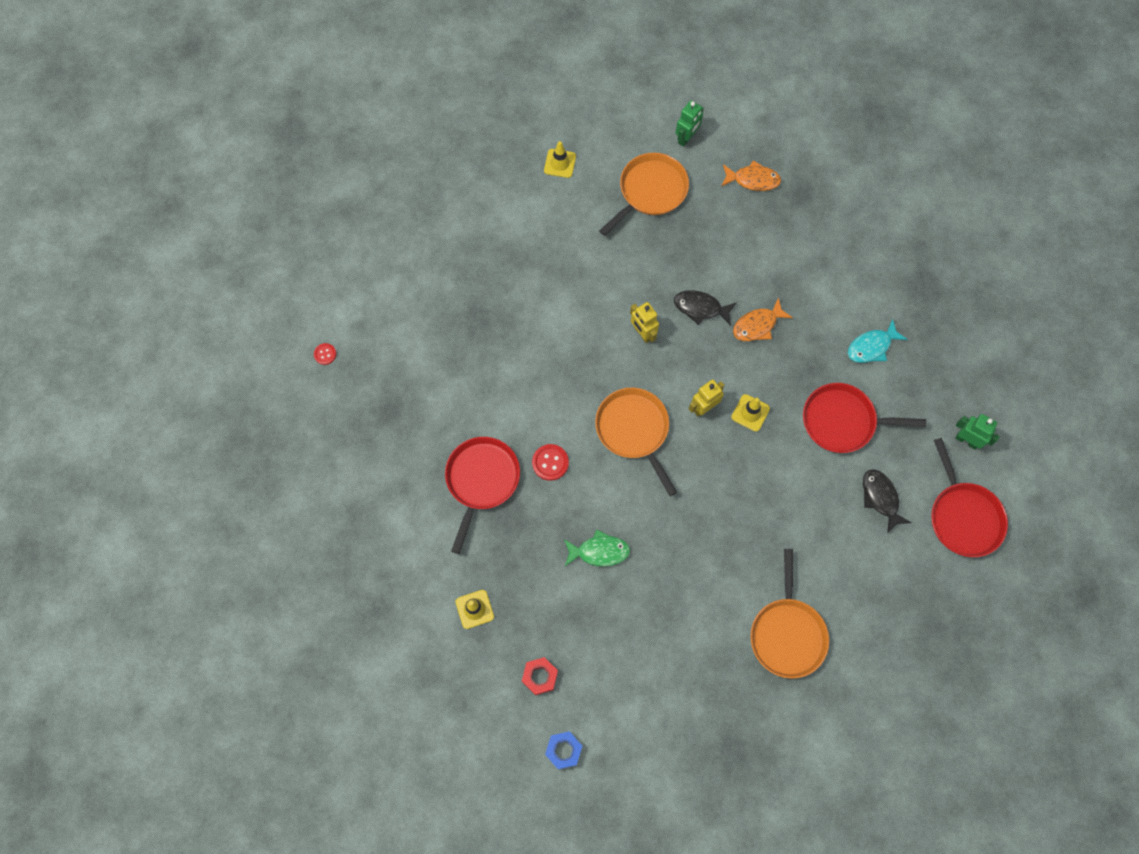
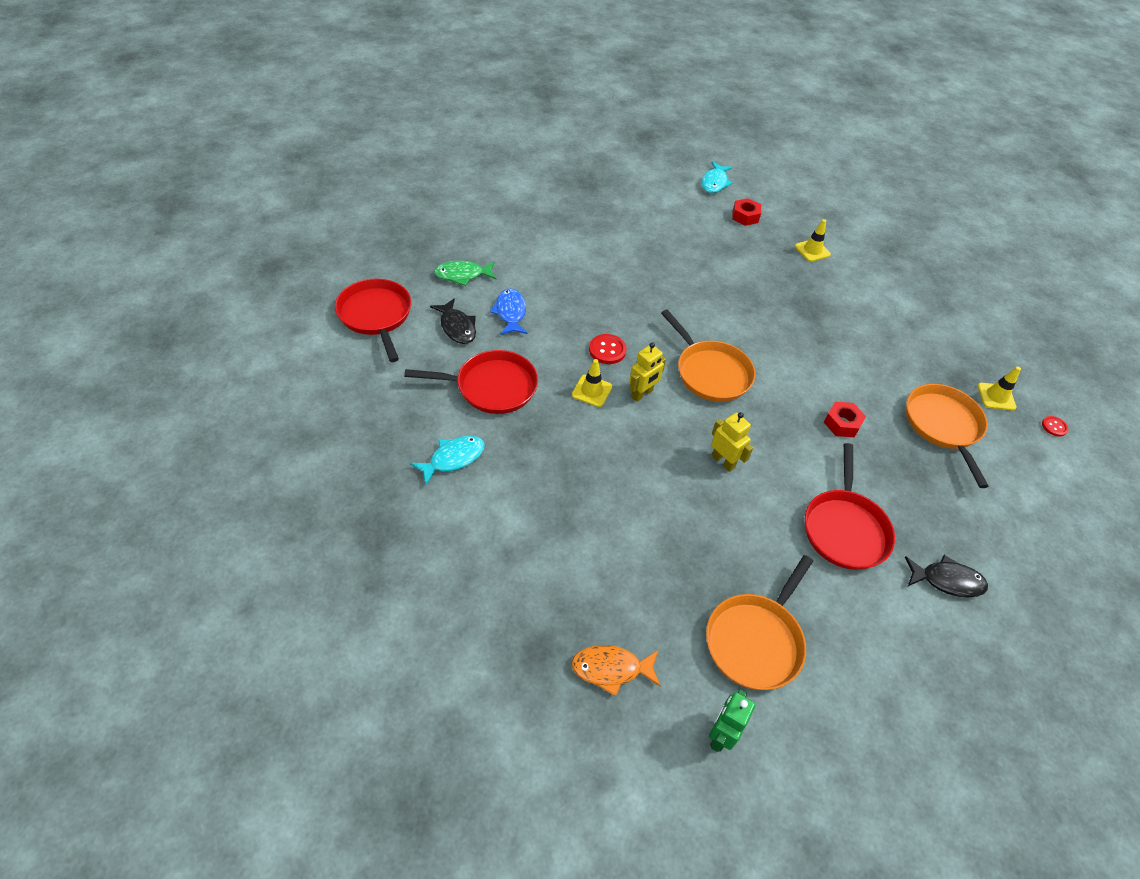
camera: 170 degrees right, 20 degrees down
red pan [445,437,520,554] -> red pan moved to [805,443,895,570]
red button [532,444,569,481] -> red button moved to [589,334,627,364]
yellow traffic cone [544,141,576,178] -> yellow traffic cone moved to [978,366,1021,411]
blue nut [545,731,582,769] -> turquoise fish [701,162,733,193]
green fish [564,529,630,566] -> green fish moved to [434,261,496,286]
black fish [674,290,737,326] -> black fish moved to [905,555,988,597]
orange fish [733,297,793,341] -> none
orange pan [750,549,829,679] -> orange pan moved to [906,384,989,488]
green robot [955,414,1000,449] -> none
none -> blue fish [490,288,527,335]
none -> red nut [824,402,866,437]

